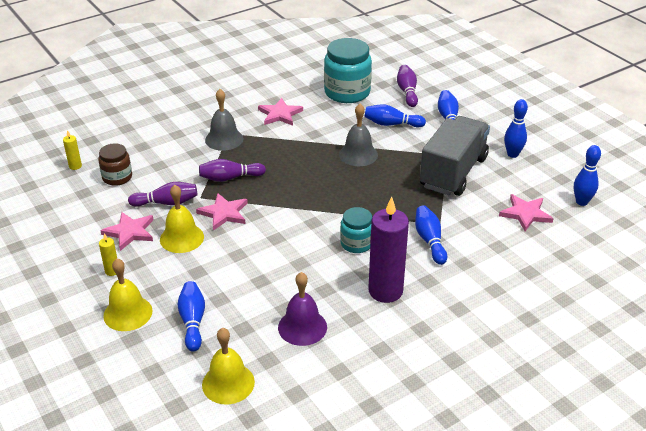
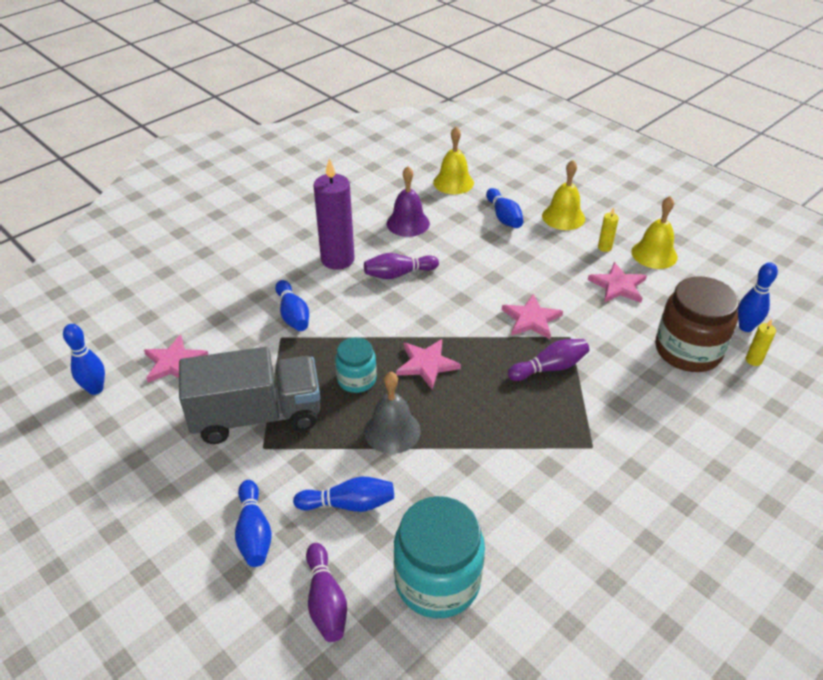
camera: 170 degrees right, 5 degrees up
brown jar [98,143,132,186] -> brown jar [655,276,739,372], size x1.76
purple bowling pin [128,182,197,207] -> purple bowling pin moved to [364,253,439,279]
yellow bell [160,185,204,253] -> yellow bell moved to [631,196,678,269]
grey bell [205,89,243,151] -> none
pink star [258,98,303,126] -> pink star moved to [396,339,461,389]
turquoise jar [340,207,372,253] -> turquoise jar moved to [335,337,377,393]
grey truck [420,116,490,196] -> grey truck turned 120 degrees counterclockwise [179,347,320,444]
blue bowling pin [504,99,528,158] -> blue bowling pin moved to [738,262,778,332]

